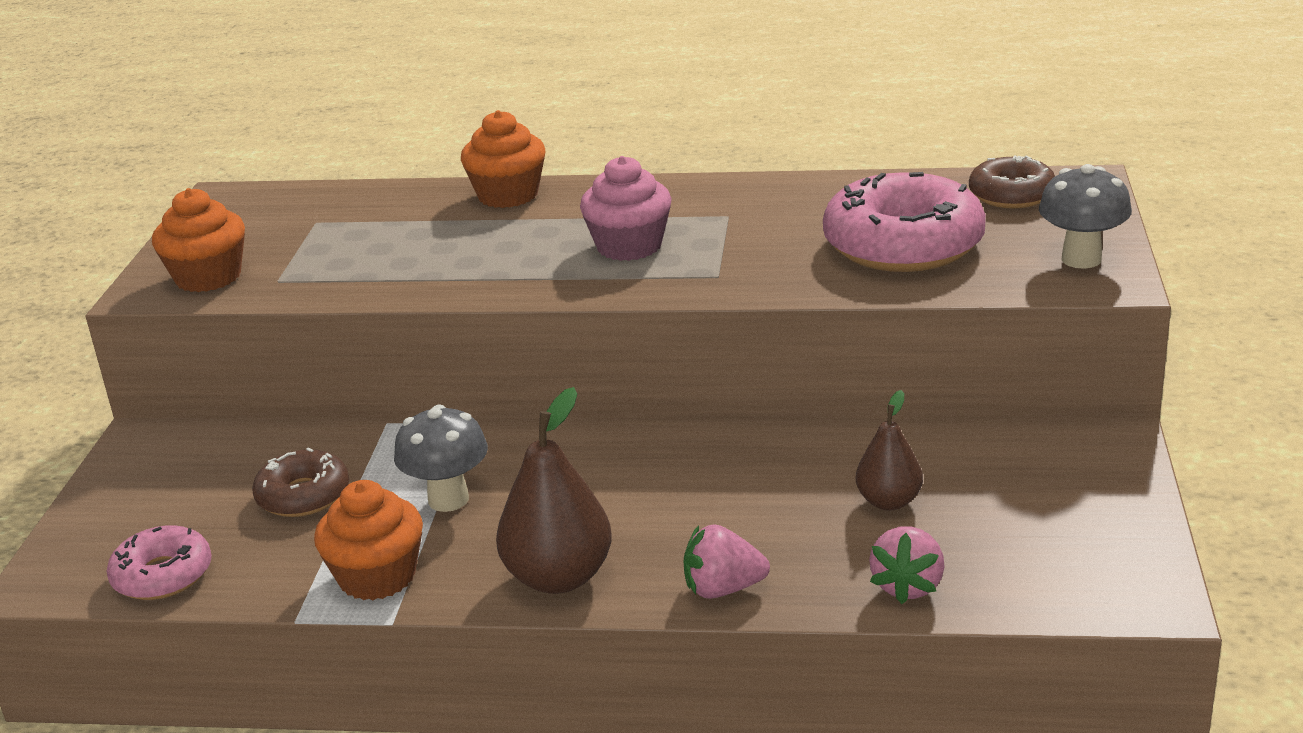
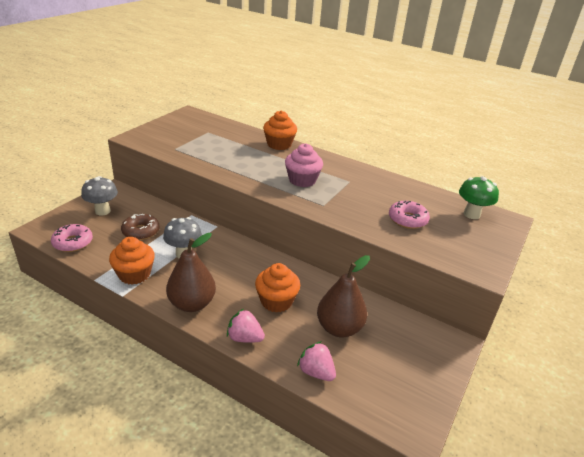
camera: 20 degrees right, 5 degrees up
orange cupcake [152,188,245,292] -> orange cupcake moved to [255,263,300,313]
pink donut [823,172,986,272] -> pink donut [389,201,430,229], size x0.56
brown pear [856,390,923,510] -> brown pear [317,255,370,337], size x1.64
pink strawberry [869,526,945,604] -> pink strawberry turned 90 degrees clockwise [297,341,336,381]
brown donut [969,155,1055,208] -> green mushroom [459,176,499,219]
grey mushroom [1039,164,1132,269] -> grey mushroom moved to [81,176,118,215]

